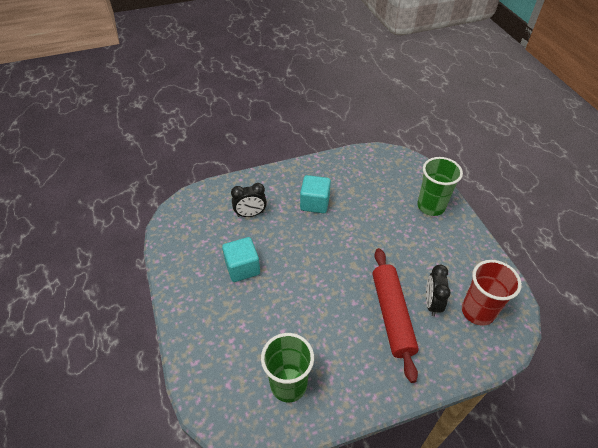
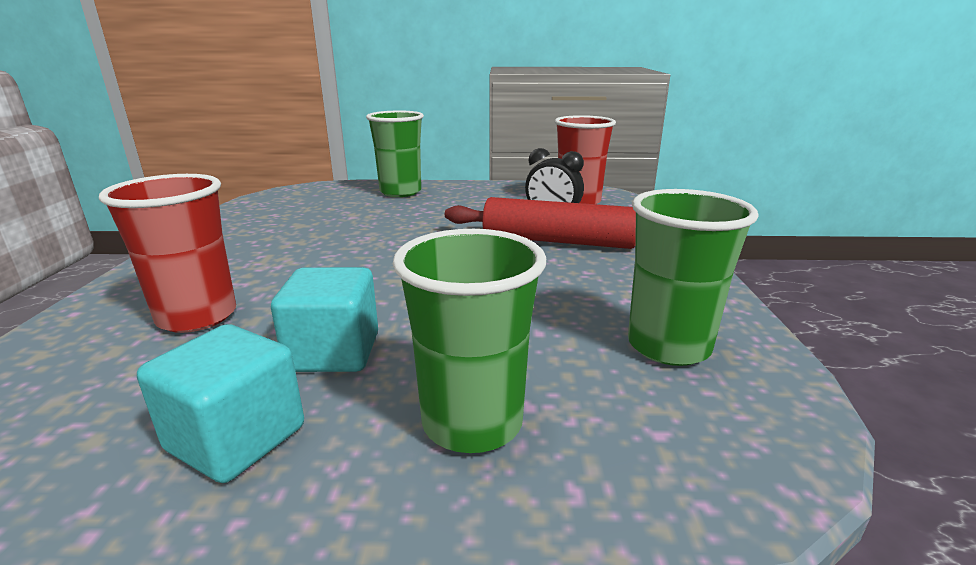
camera: 70 degrees left, 25 degrees down
black clock [231,183,267,217] -> red cup [99,174,236,333]
turquoise cube [300,175,331,213] -> turquoise cube moved to [137,324,304,483]
none -> green cup [393,229,546,453]

